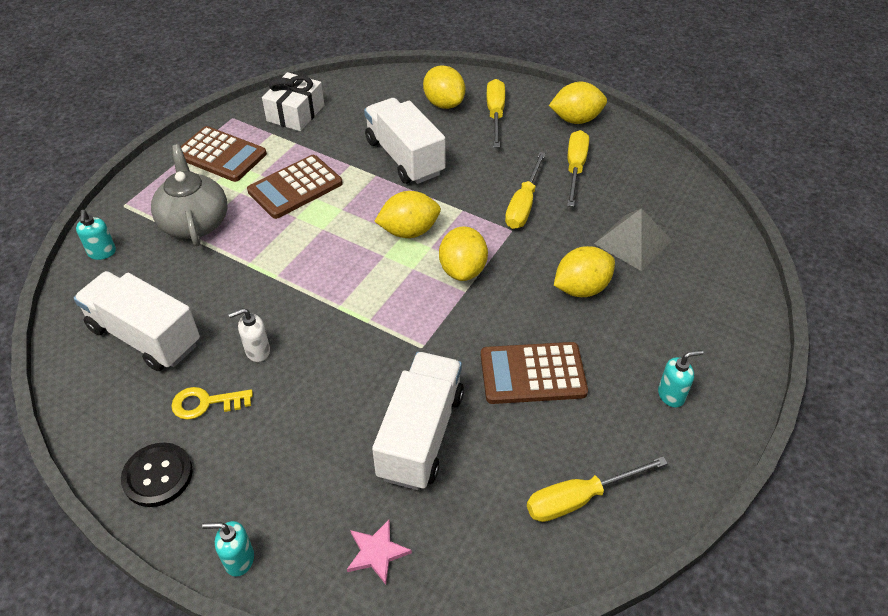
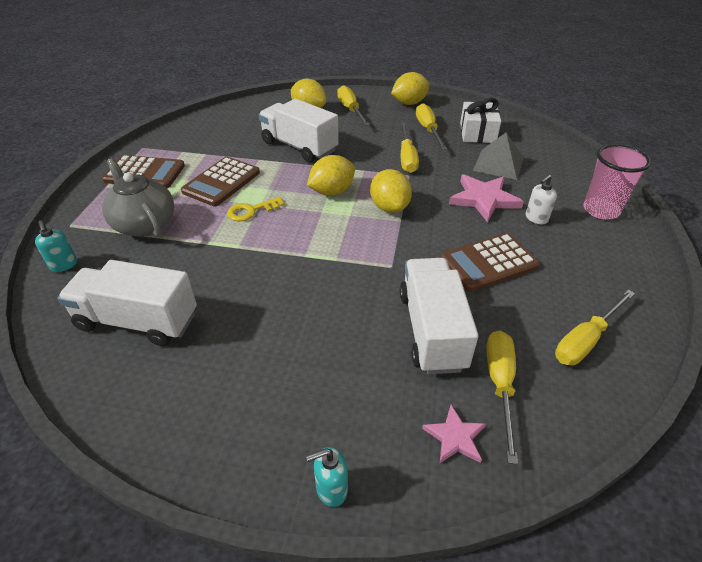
camera: 20 degrees left, 5 degrees down
black button [121,443,193,507] -> none
yellow key [171,387,253,420] -> yellow key moved to [227,197,285,221]
white soap dispenser [228,308,270,362] -> white soap dispenser moved to [526,175,557,224]
white gift [262,72,324,131] -> white gift moved to [460,98,501,143]
yellow lemon [554,246,615,297] -> pink star [449,174,524,222]
turquoise soap dispenser [658,350,704,408] -> none
none -> yellow screwdriver [486,331,518,464]
none -> pink cup [584,144,651,220]

